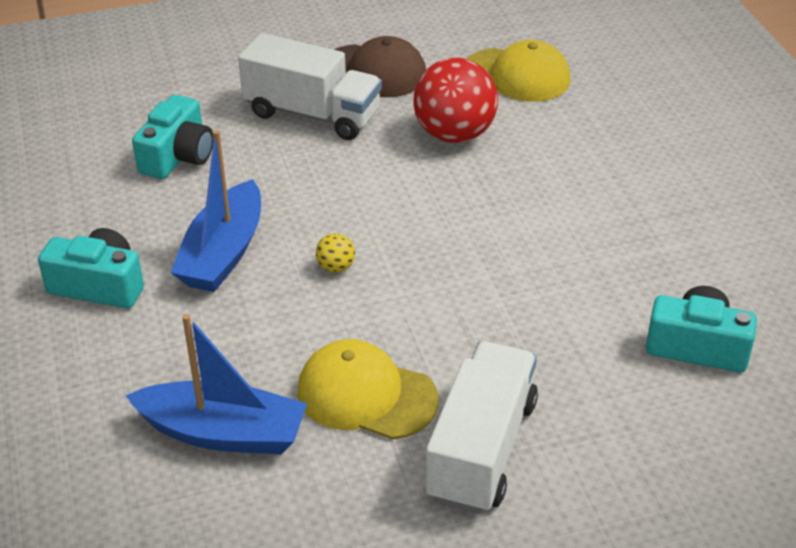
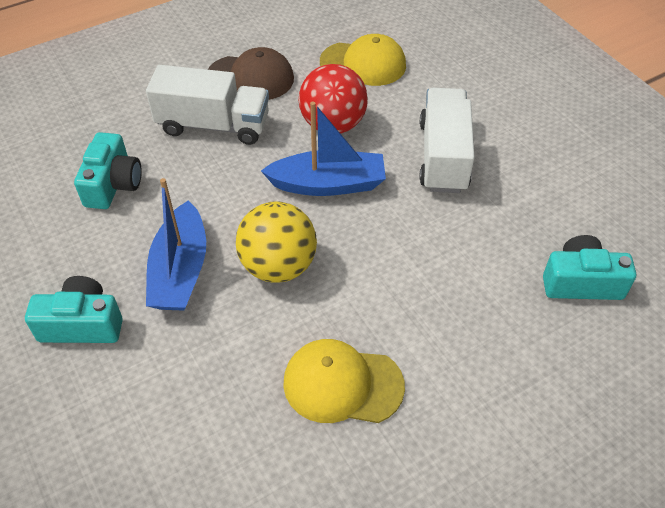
camera: 15 degrees left, 10 degrees up
blue boat [126,314,307,454] -> blue boat moved to [261,101,386,196]
yellow ball [316,233,355,273] -> yellow ball [236,201,317,283], size x2.39
white truck [426,341,538,514] -> white truck moved to [419,88,475,193]

